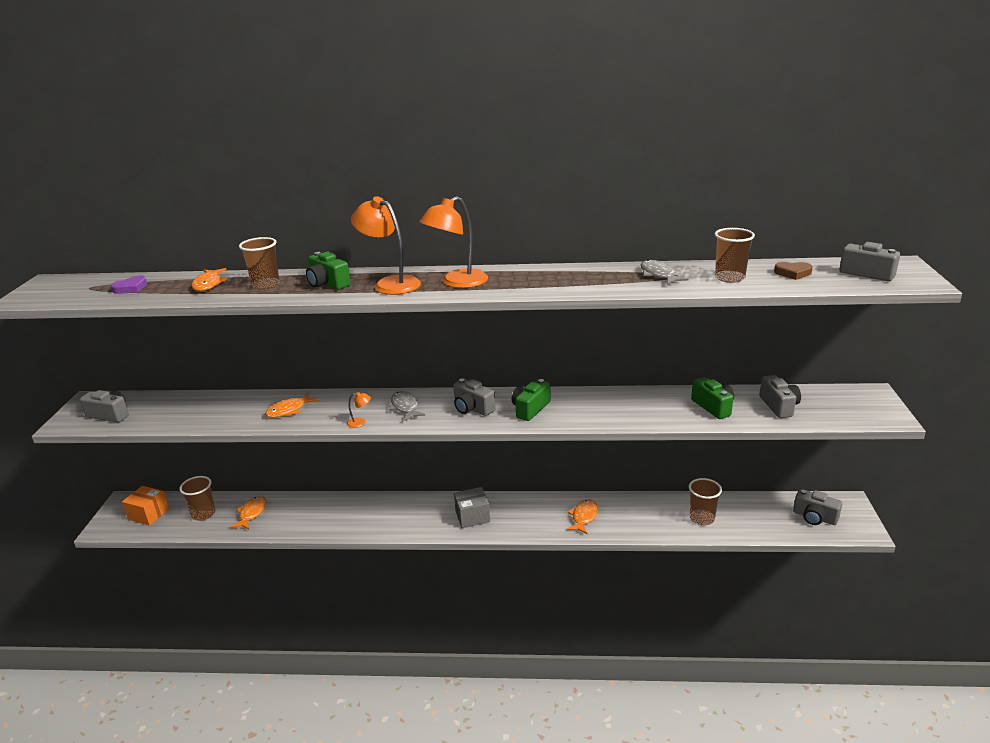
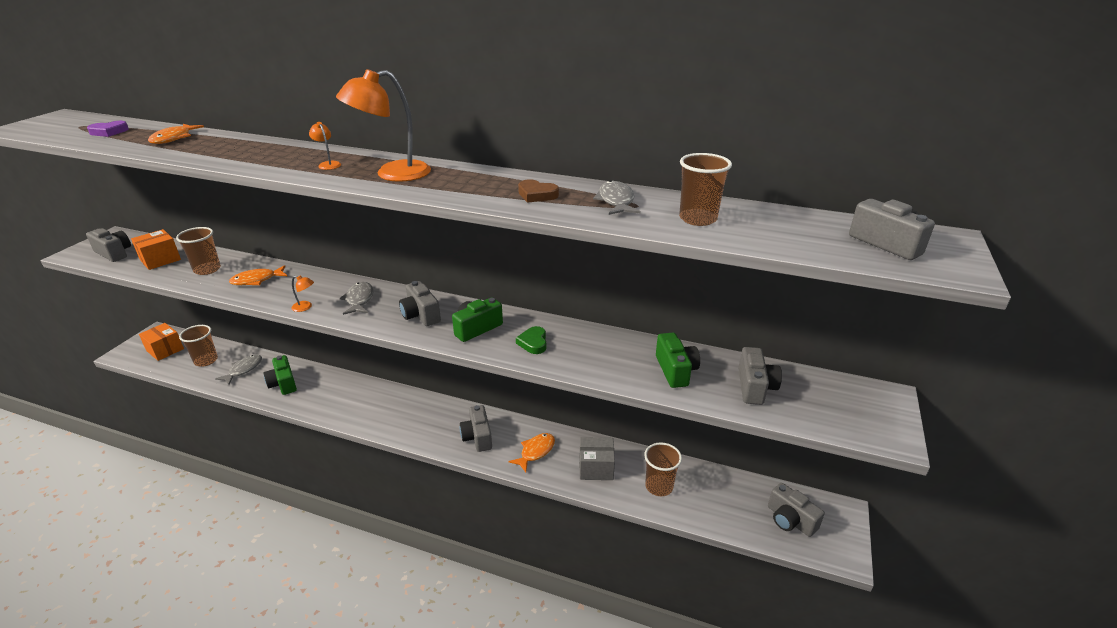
camera: 15 degrees right, 5 degrees up
orange fish [230,496,266,529] -> grey fish [215,354,262,385]
brown cup [239,237,280,290] -> brown cup moved to [176,227,221,275]
green camera [306,252,351,290] -> green camera moved to [264,355,297,395]
orange lamp [351,196,421,295] -> orange lamp [309,122,341,170], size x0.43
grey box [454,487,490,528] -> grey box moved to [580,437,615,480]
brown heart [774,262,813,280] -> brown heart moved to [518,179,559,203]
none -> orange box [131,229,181,270]
none -> grey camera [460,405,492,452]
none -> green heart [516,326,546,354]

